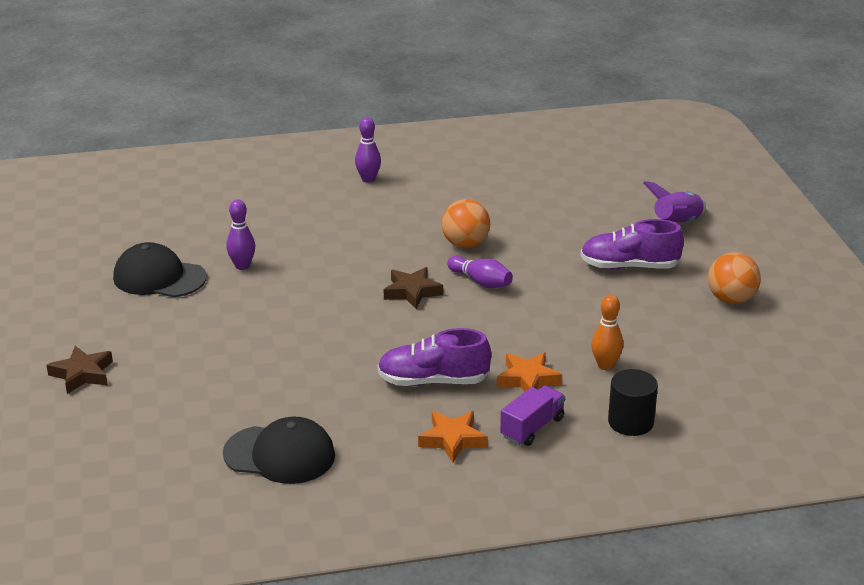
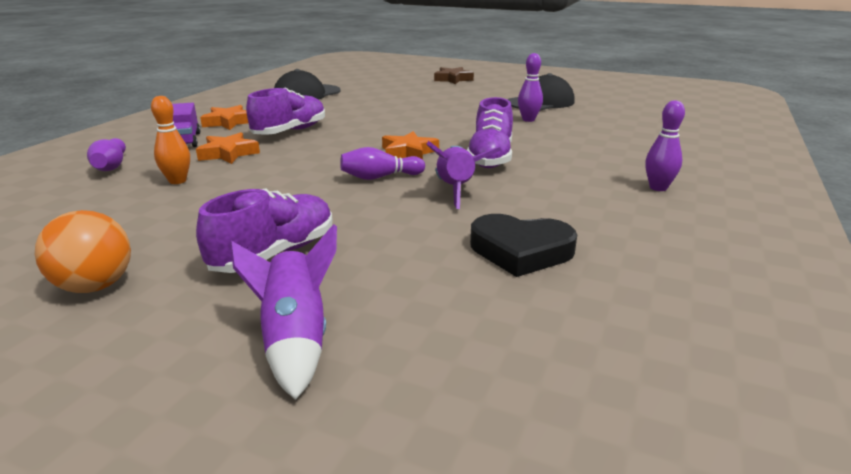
camera: 125 degrees right, 5 degrees down
brown star [384,267,443,309] -> orange star [382,131,439,160]
orange ball [442,199,490,248] -> purple rocket [427,141,501,209]
black cylinder [608,369,658,436] -> purple bowling pin [87,138,126,171]
none -> purple shoe [467,97,513,168]
none -> black heart [470,214,577,277]

